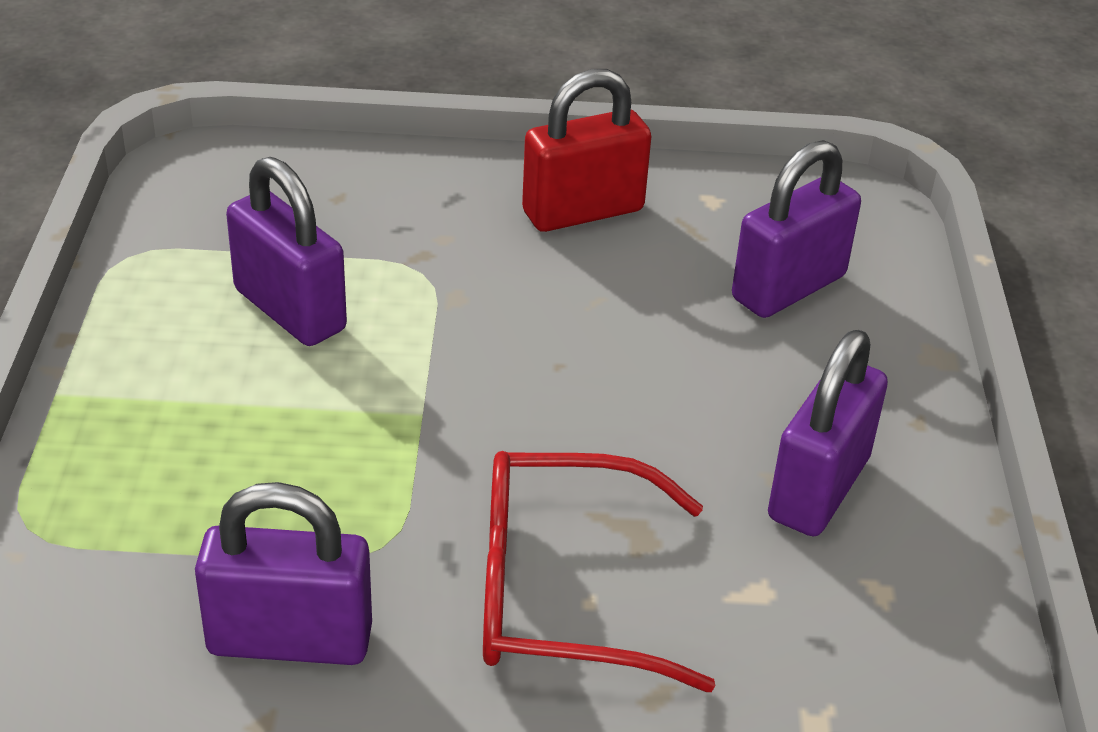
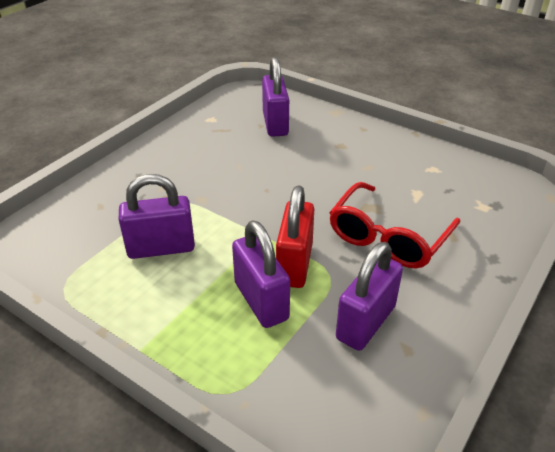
camera: 55 degrees left, 0 degrees up
red padlock [522,69,651,232] -> red padlock moved to [276,185,314,288]
purple padlock [768,330,888,536] -> purple padlock moved to [232,220,290,328]

